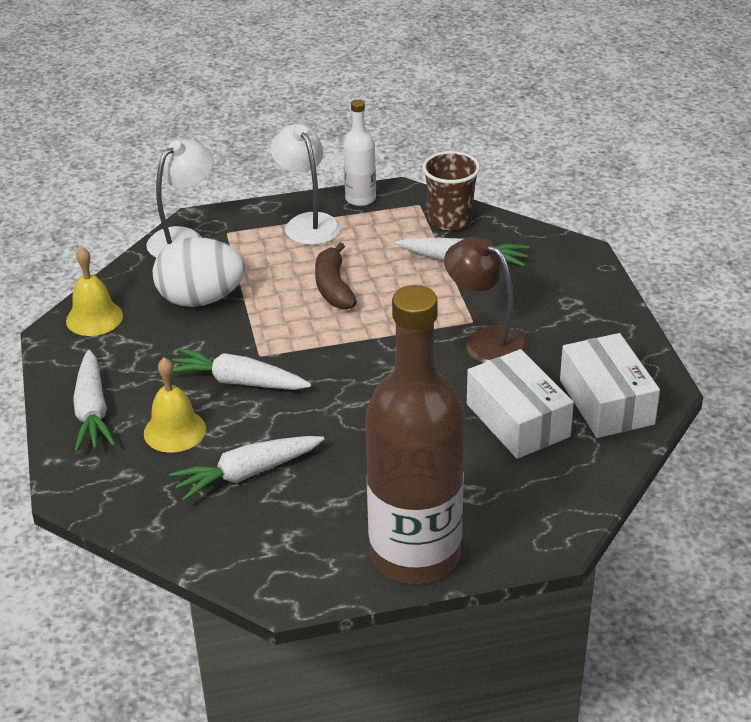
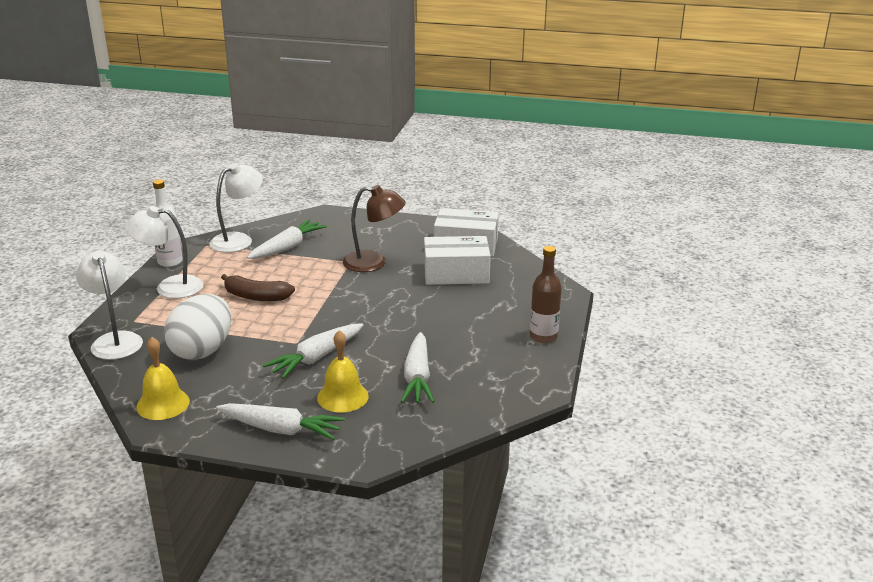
camera: 65 degrees left, 10 degrees down
brown bottle [365,285,465,584] -> brown bottle [530,246,562,343], size x0.45
brown cup [422,151,480,231] -> white lamp [209,163,263,253]
brown lamp [444,237,528,363] -> brown lamp turned 150 degrees counterclockwise [343,185,406,272]

